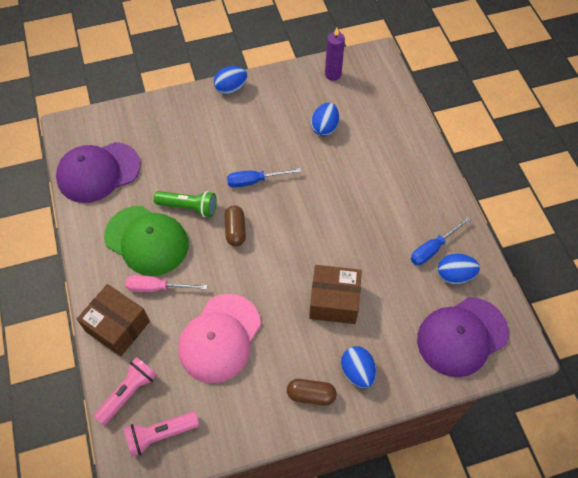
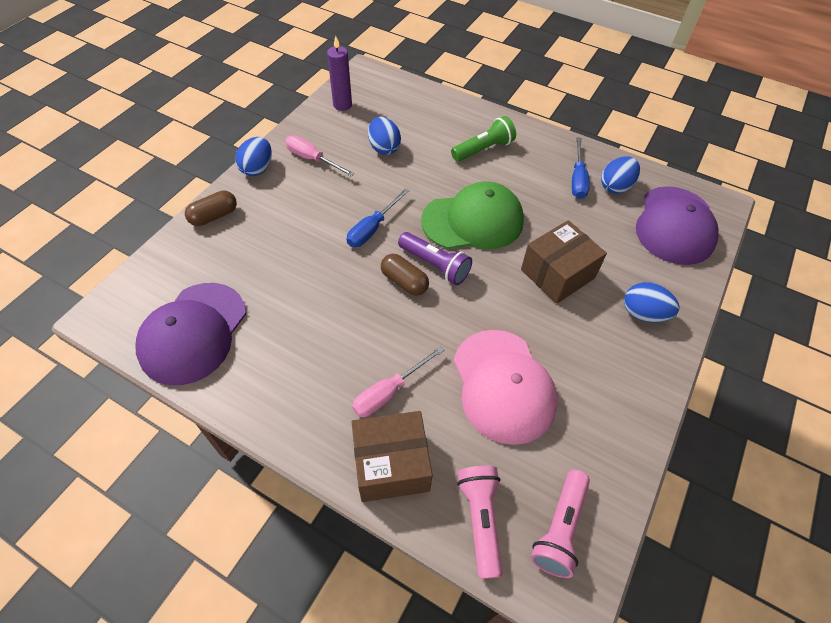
camera: 45 degrees left, 5 degrees down
green cap [104,206,189,276] -> green cap moved to [421,181,524,249]
green flashlight [154,191,217,217] -> green flashlight moved to [451,116,516,162]
brown capsule [287,379,337,406] -> brown capsule moved to [185,190,237,226]
none -> pink screwdriver [285,135,355,177]
none -> purple flashlight [398,232,472,285]

